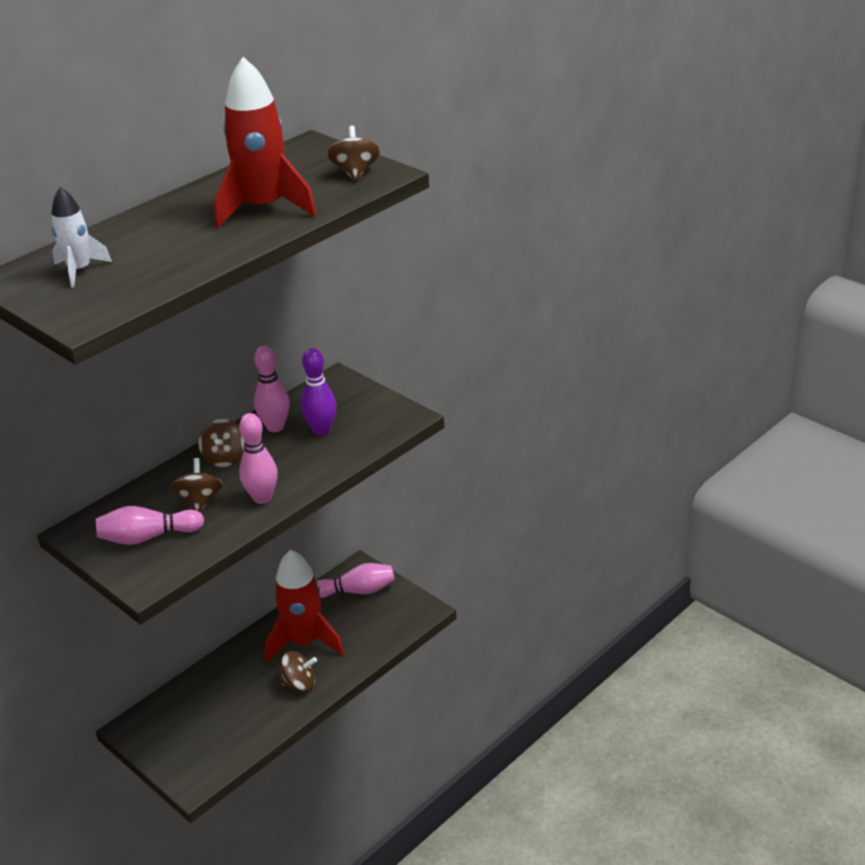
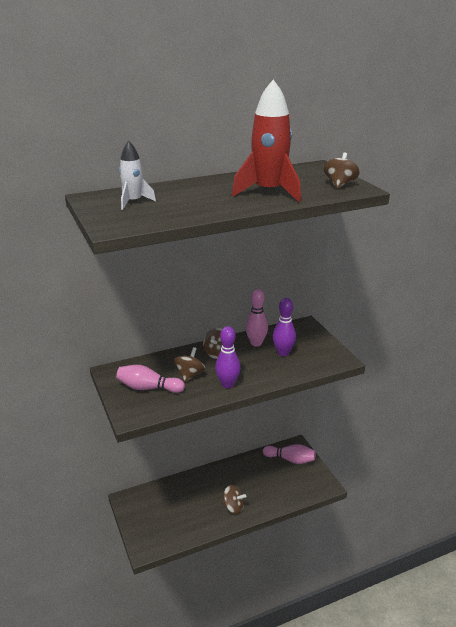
camera: 20 degrees right, 5 degrees down
pink bowling pin [239,413,278,504] -> purple bowling pin [215,326,240,388]
red rocket [265,549,344,662] -> none

